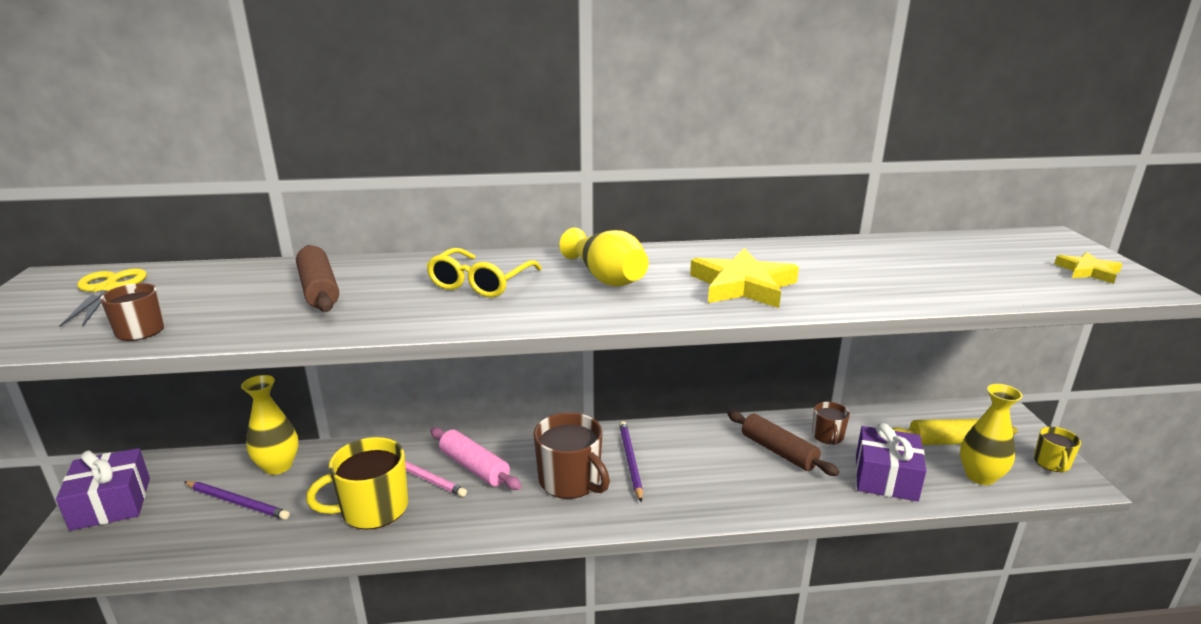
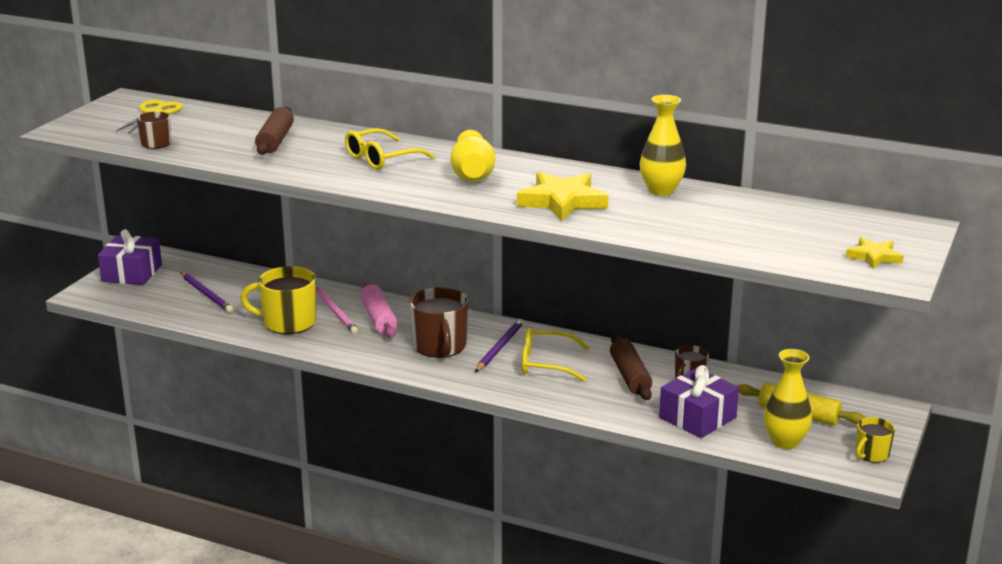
camera: 30 degrees right, 0 degrees up
yellow vase [241,375,299,475] -> yellow vase moved to [640,95,686,195]
none -> yellow glasses [522,328,589,382]

